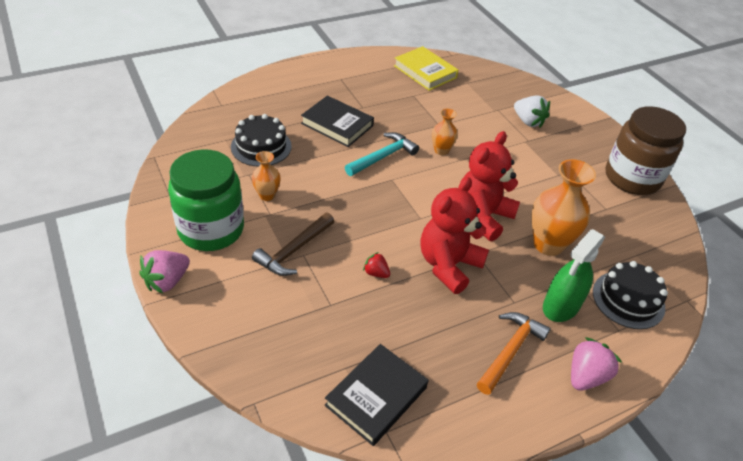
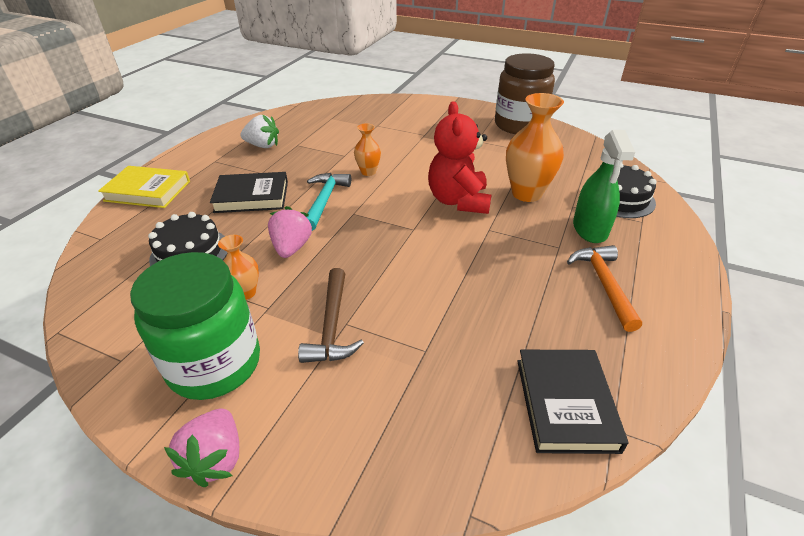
camera: 35 degrees left, 5 degrees down
red strawberry [363,252,390,278] -> none
yellow book [394,46,458,91] -> yellow book moved to [98,166,190,208]
red teddy bear [421,177,489,294] -> none
white strawberry [514,95,550,128] -> white strawberry moved to [240,114,279,148]
pink strawberry [571,337,622,391] -> pink strawberry moved to [268,206,313,258]

